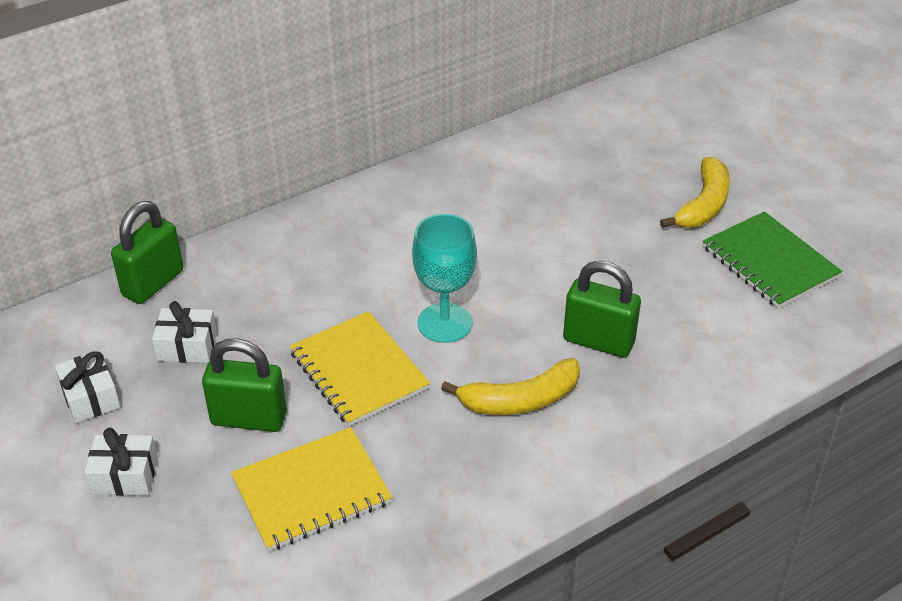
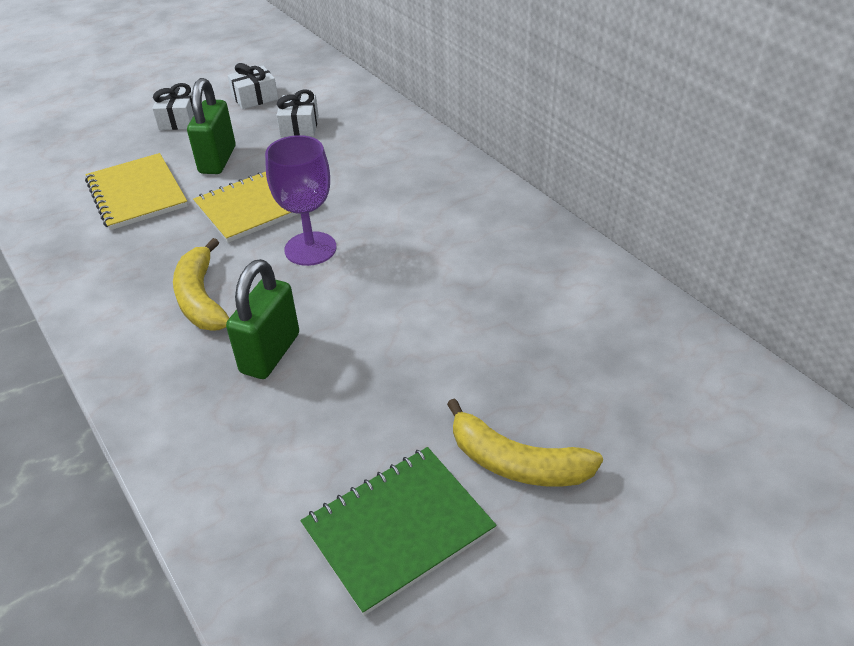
camera: 90 degrees right, 0 degrees up
green padlock [111,201,183,304] -> none
turquoise goblet [412,214,477,343] -> purple goblet [265,135,337,266]

